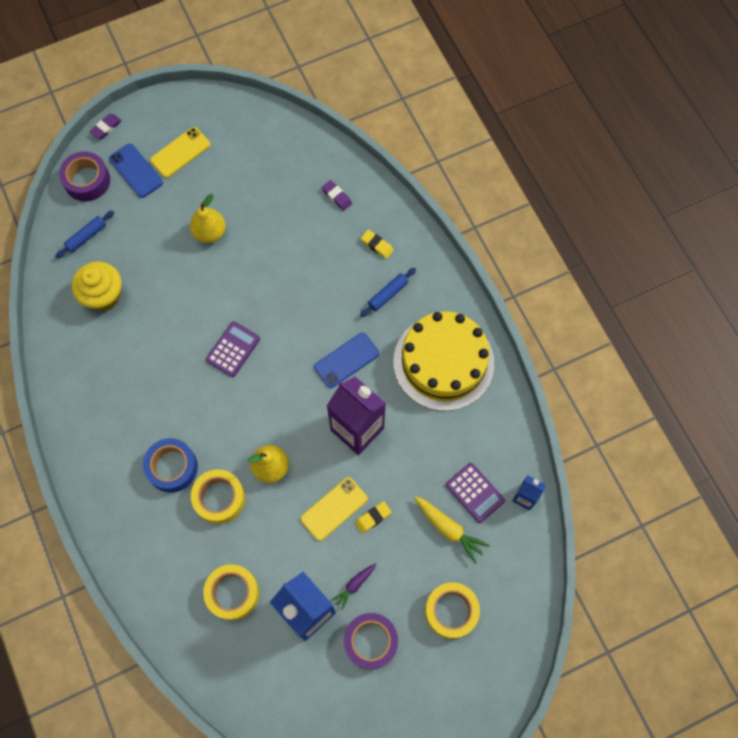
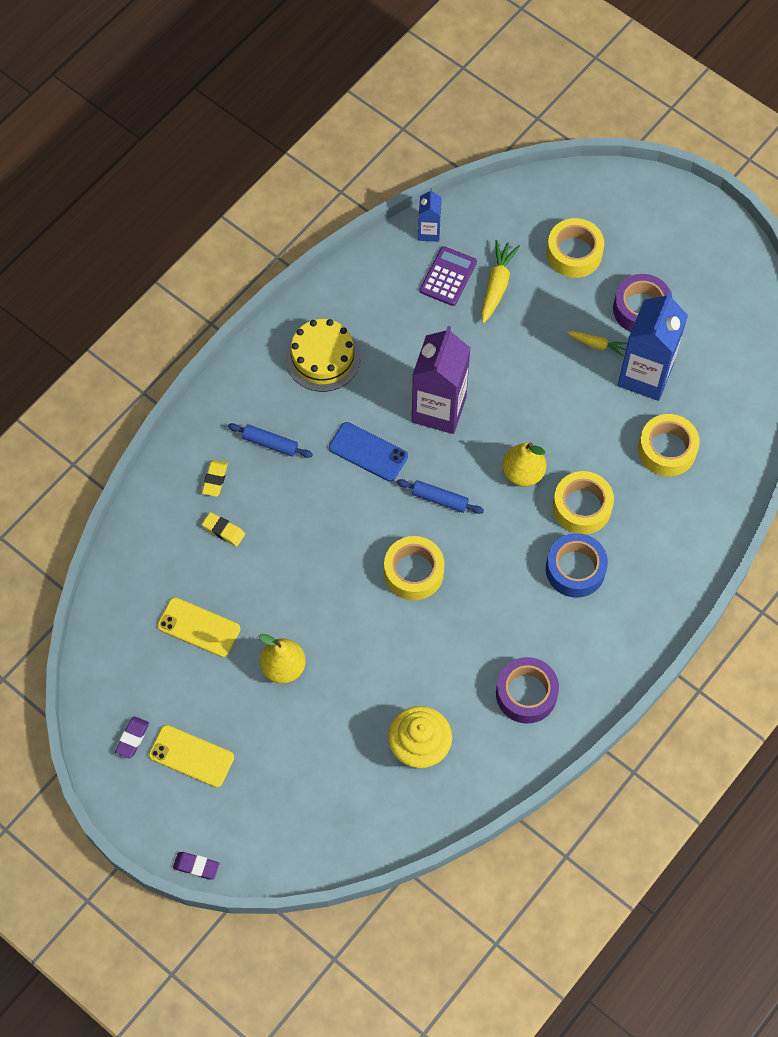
camera: 115 degrees left, 5 degrees down
blue rolling pin [55,210,114,258] -> blue rolling pin moved to [397,479,484,514]
purple tape [59,152,110,201] -> purple tape moved to [496,657,559,724]
blue phone [109,144,163,198] -> none
purple calculator [206,321,260,377] -> yellow tape [384,536,444,600]
yellow phone [300,477,368,541] -> yellow phone moved to [157,597,241,657]
purple eraser [322,180,352,211] -> purple eraser moved to [115,717,149,759]
purple carrot [331,563,376,610] -> yellow carrot [567,331,628,357]
yellow eraser [355,501,392,534] -> yellow eraser moved to [202,512,245,546]
yellow cake [393,311,494,411] -> yellow cake [286,319,360,392], size x0.64

